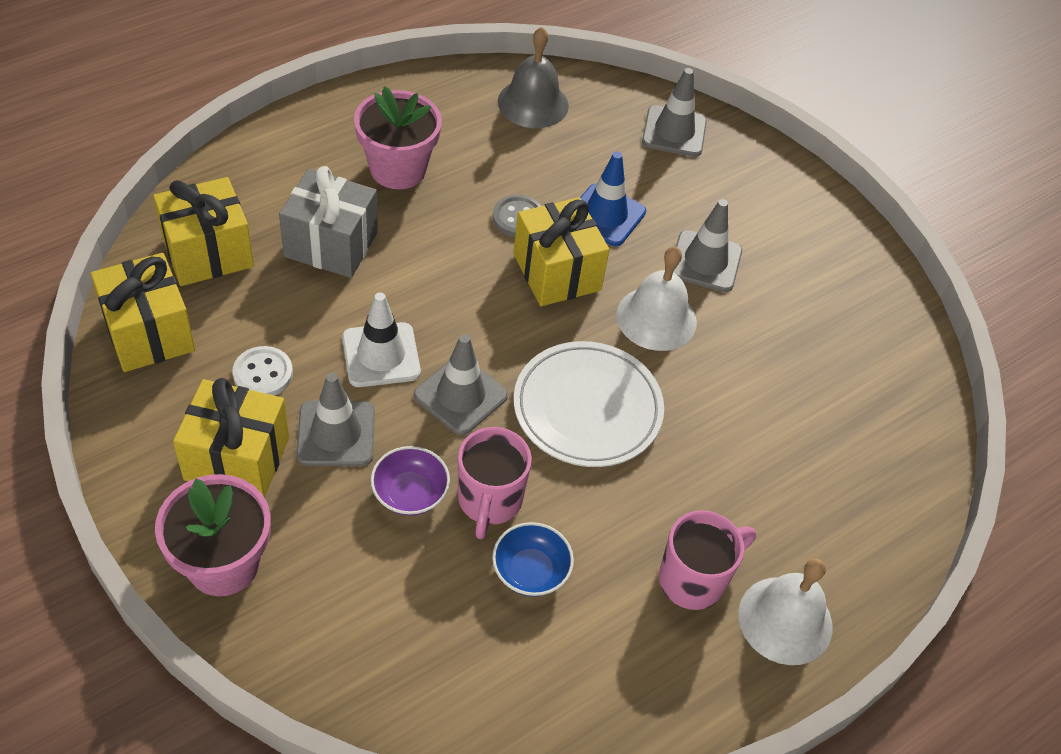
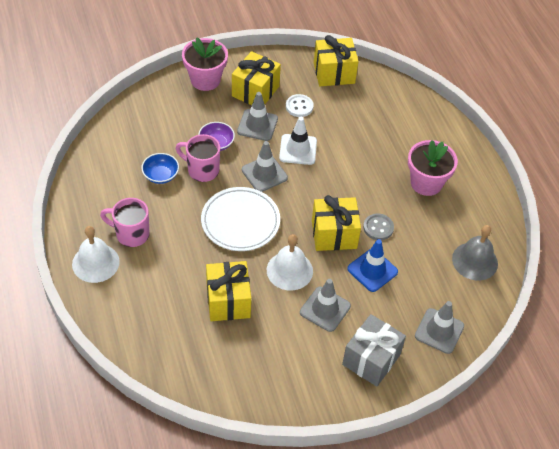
camera: 110 degrees right, 0 degrees up
yellow gift [153,177,254,286] -> yellow gift moved to [206,261,251,321]
grey gift [279,166,378,278] -> grey gift moved to [342,314,406,387]
pink mug [659,510,756,610] -> pink mug turned 120 degrees clockwise [100,198,149,247]

